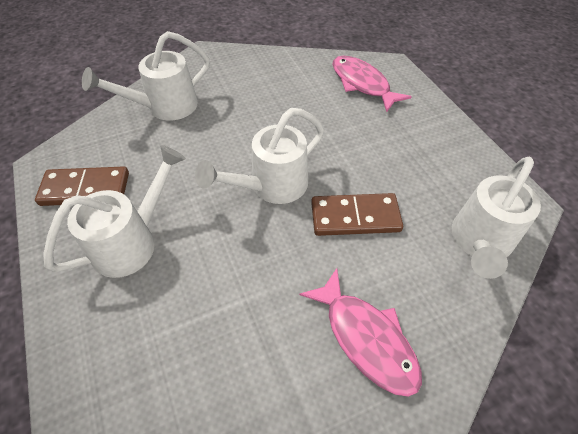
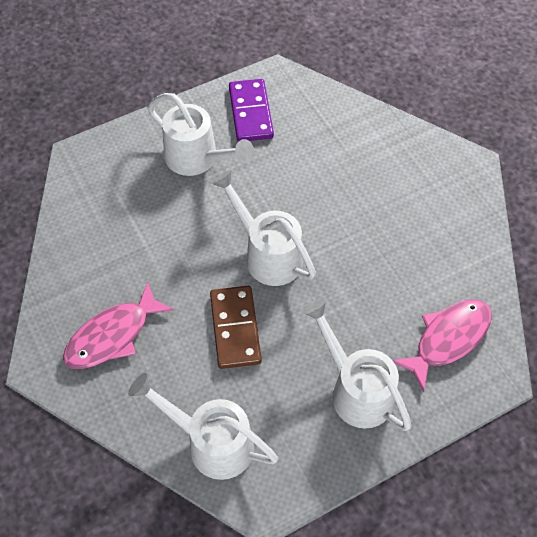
camera: 85 degrees right, 5 degrees up
brown domino [35,166,129,206] -> purple domino [229,79,274,142]
white watering can [82,31,210,121] -> white watering can moved to [302,299,412,431]

